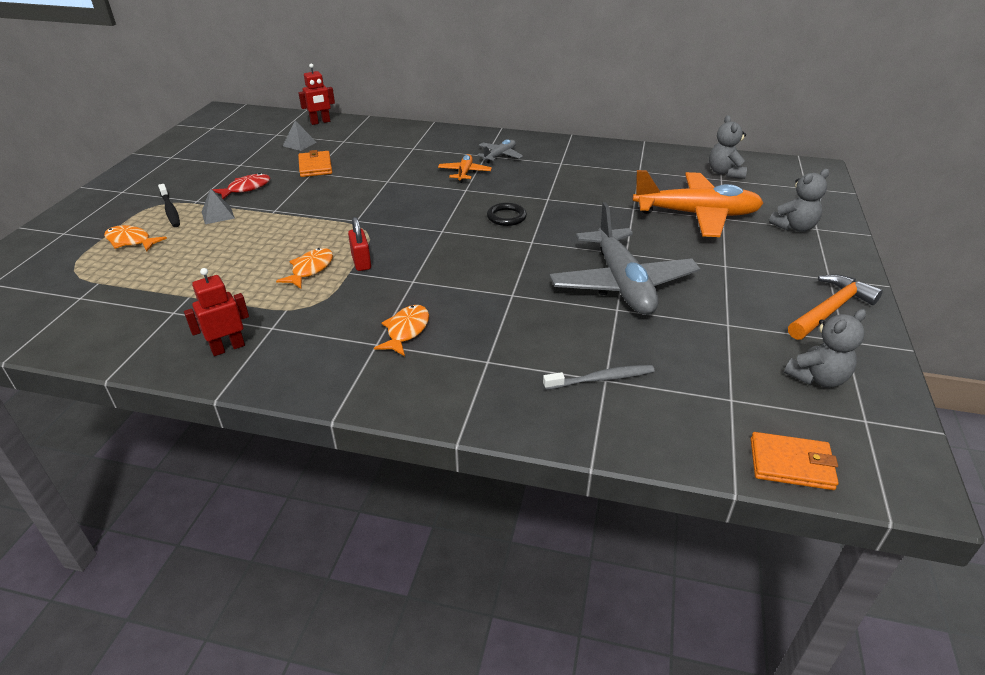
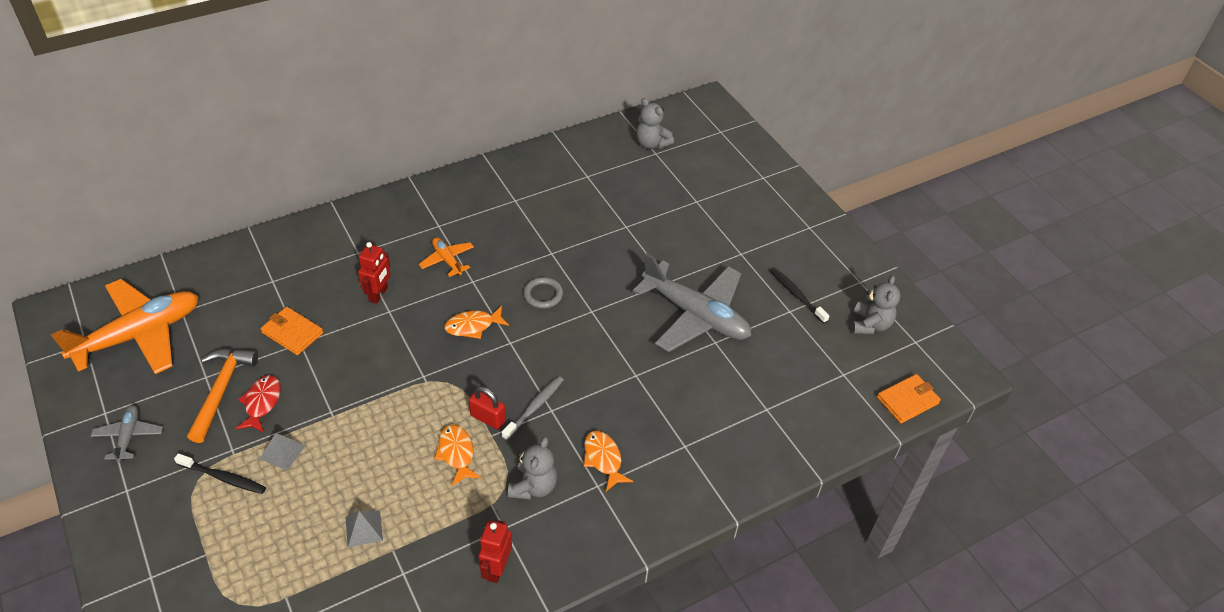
camera: 45 degrees left, 10 degrees up
orange fish [104,225,167,251] -> orange fish moved to [444,306,509,339]
grey pyramid [283,120,316,151] -> grey pyramid moved to [345,511,383,547]
red robot [298,63,335,125] -> red robot moved to [358,242,391,304]
grey plane [477,139,523,163] -> grey plane moved to [91,405,163,462]
black ring [487,203,527,226] -> grey ring [523,277,563,309]
grey toothbrush [543,365,655,390] -> grey toothbrush moved to [501,376,564,440]
orange plane [633,170,764,237] -> orange plane moved to [51,279,199,374]
grey teddy bear [769,169,829,232] -> grey teddy bear moved to [508,437,557,500]
orange hammer [788,274,883,340] -> orange hammer moved to [187,349,258,443]
none -> black toothbrush [769,268,830,324]

